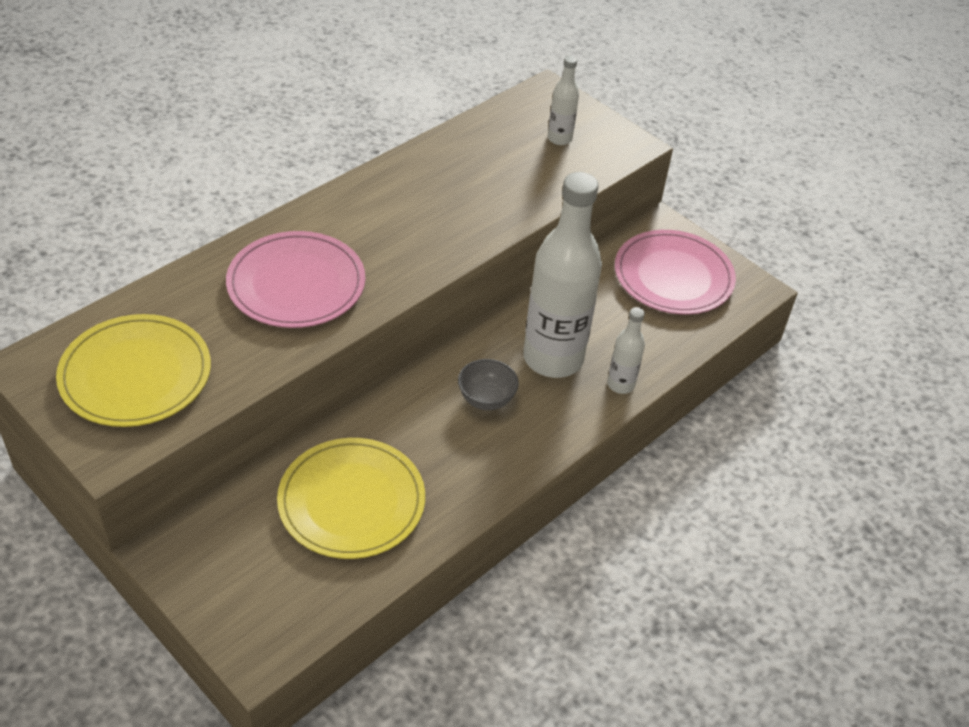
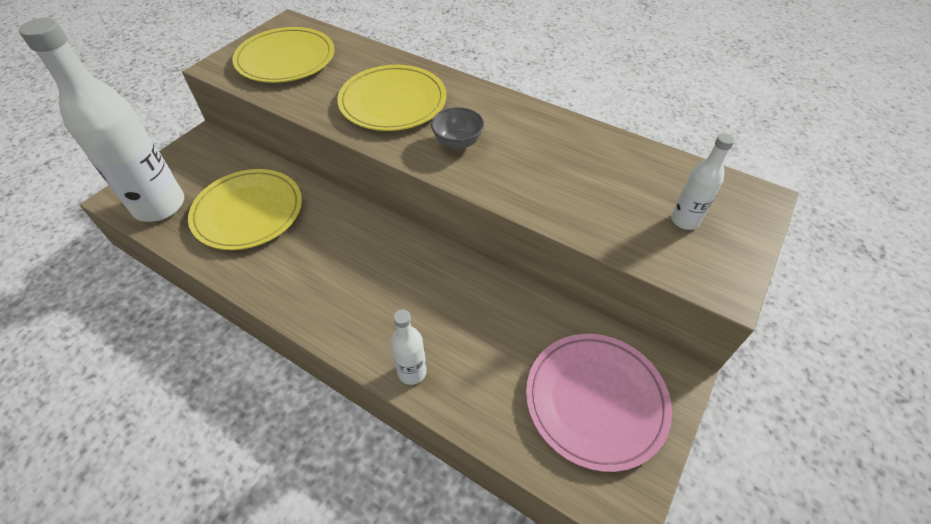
camera: 80 degrees right, 5 degrees up
pink plate [226,231,365,328] -> yellow plate [337,65,447,131]
grey bowl [458,359,519,410] -> grey bowl moved to [431,107,484,150]
white bottle [523,172,602,378] -> white bottle moved to [19,18,184,222]

